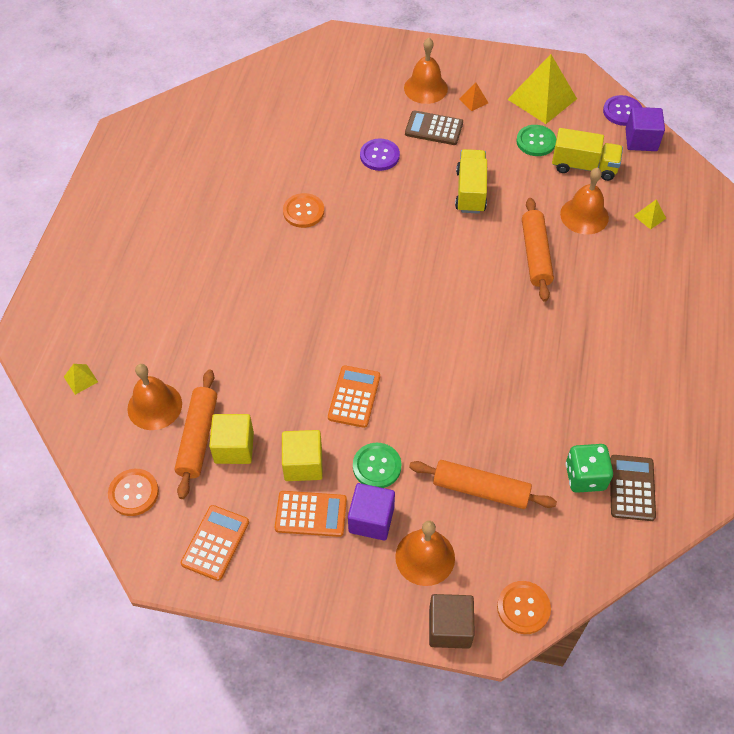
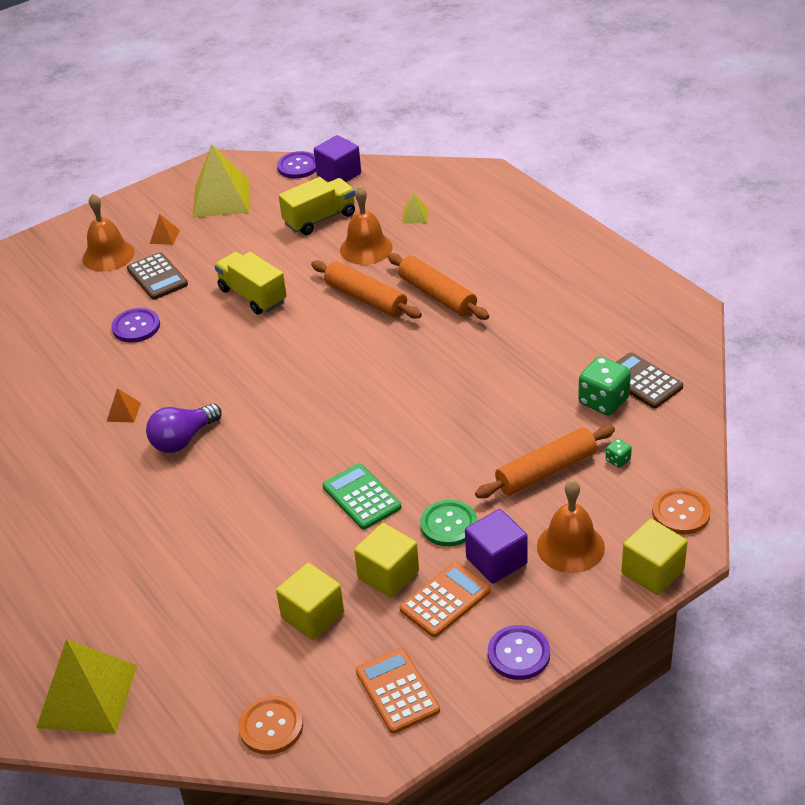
camera: 45 degrees left, 15 degrees down
yellow pyramid [64,364,98,395] -> yellow pyramid [36,639,137,733], size x2.34
orange bell [128,364,182,430] -> none
orange rolling pin [175,369,217,499] -> orange rolling pin moved to [388,253,489,320]
orange button [283,193,324,228] -> orange pyramid [107,388,141,422]
orange calculator [328,365,380,428] -> green calculator [322,463,402,529]
brown calculator [405,110,463,145] -> brown calculator turned 90 degrees counterclockwise [127,252,188,300]
brown cube [429,594,475,649] -> yellow cube [621,519,688,595]
green button [516,125,556,156] -> none
none -> purple light bulb [146,404,222,453]
none -> purple button [488,625,550,680]
none -> green dice [606,439,632,468]

